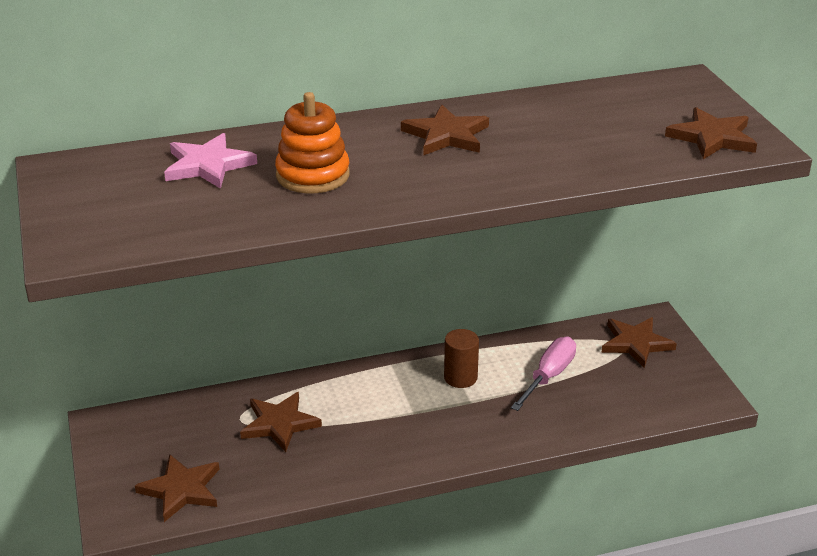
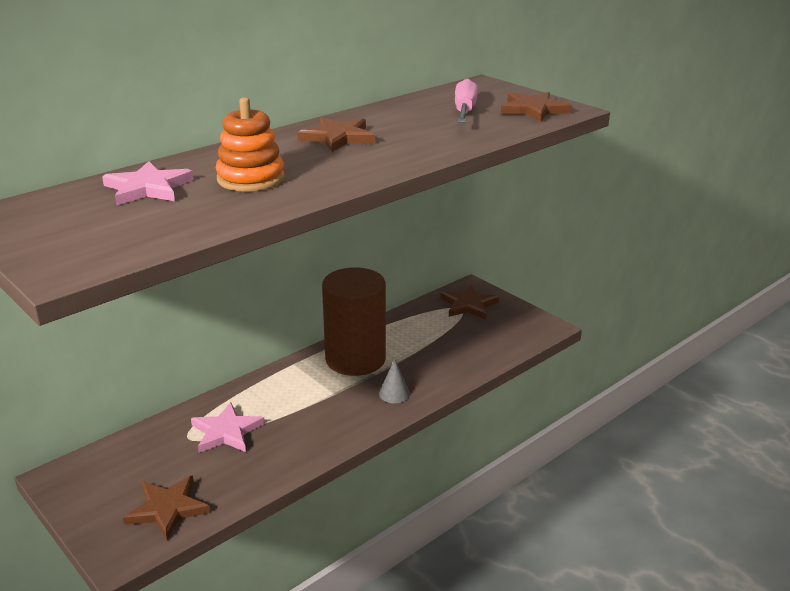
camera: 25 degrees left, 5 degrees down
brown star [240,392,322,452] -> pink star [191,402,265,453]
brown cylinder [444,329,479,388] -> brown cylinder [322,268,386,376], size x2.13
pink screwdriver [511,337,576,411] -> pink screwdriver moved to [455,79,478,123]
none -> grey cone [379,359,410,403]

